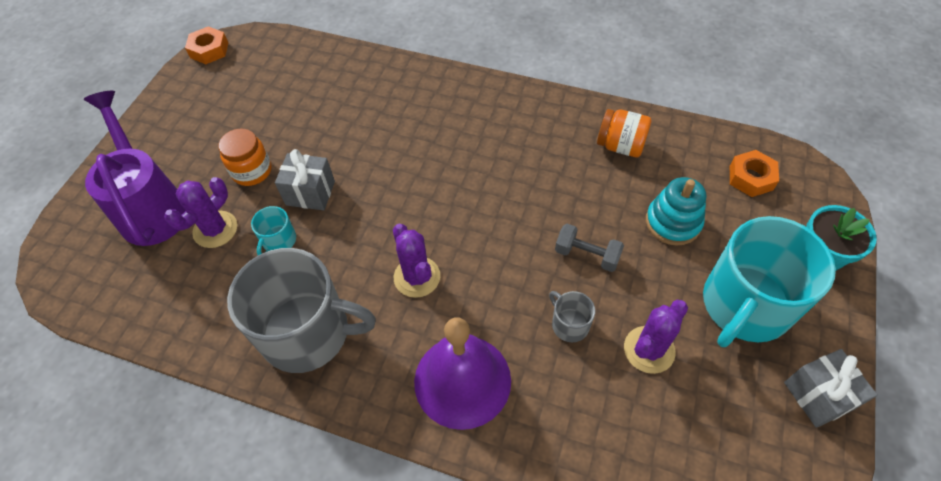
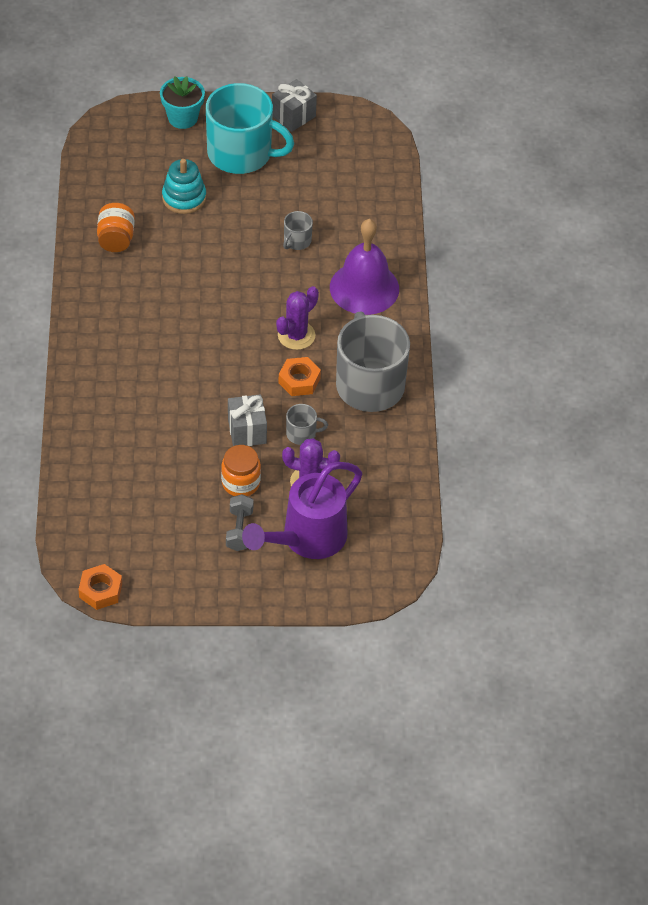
camera: 115 degrees left, 5 degrees down
turquoise mug [251,206,296,255] -> grey mug [286,404,328,445]
grey dumbbell [555,224,624,272] -> grey dumbbell moved to [226,494,253,551]
purple cactus [624,300,688,374] -> none
orange nut [730,150,779,197] -> orange nut moved to [278,357,321,396]

